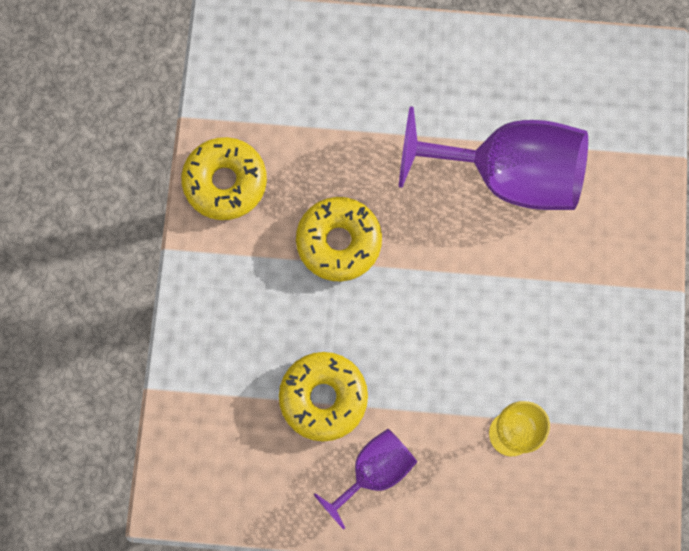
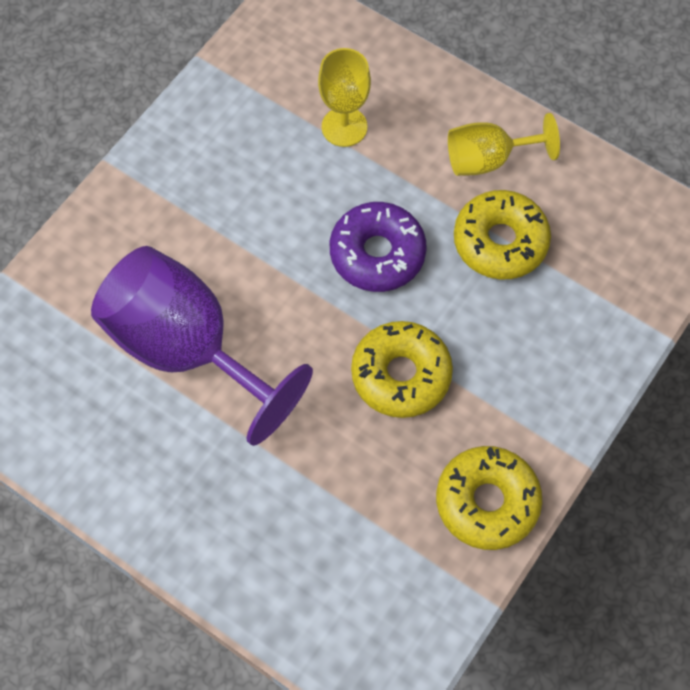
camera: 150 degrees left, 10 degrees down
purple goblet [314,429,417,529] -> yellow goblet [448,113,560,176]
none -> purple donut [330,202,427,292]

